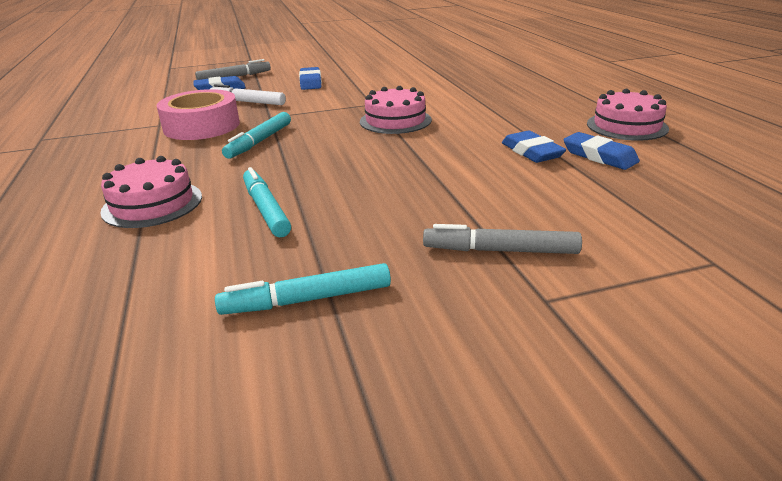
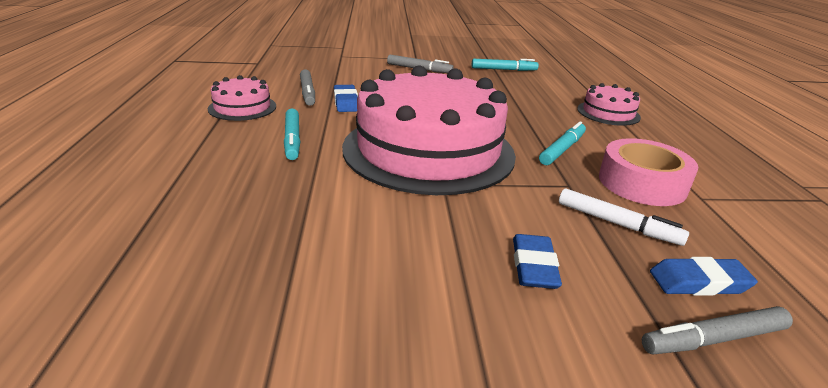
camera: 170 degrees left, 0 degrees up
turquoise marker [243,167,291,237] -> turquoise marker moved to [284,109,300,160]
pink cake [360,86,432,134] -> pink cake [342,65,516,195], size x2.30
blue eraser [563,132,640,170] -> grey marker [300,69,315,106]

